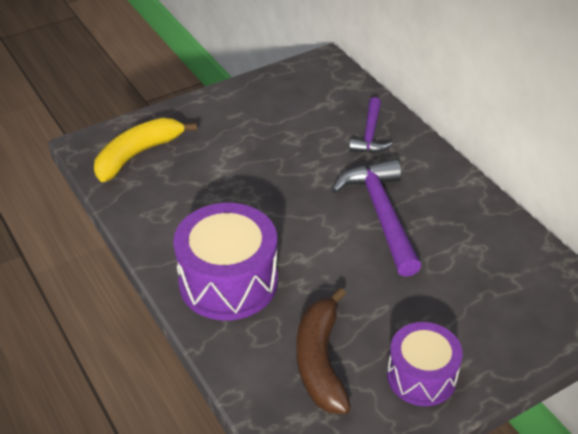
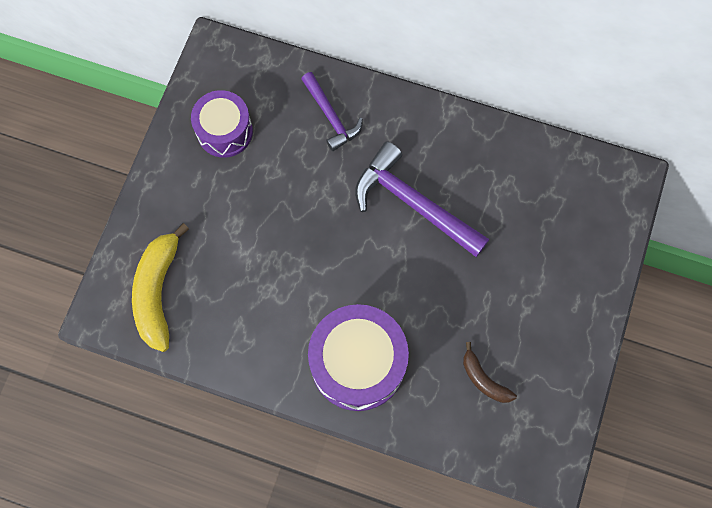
camera: 40 degrees left, 30 degrees up
brown banana [297,288,351,414] -> brown banana [463,342,517,403], size x0.55
purple drum [387,322,463,406] -> purple drum moved to [191,90,253,158]

